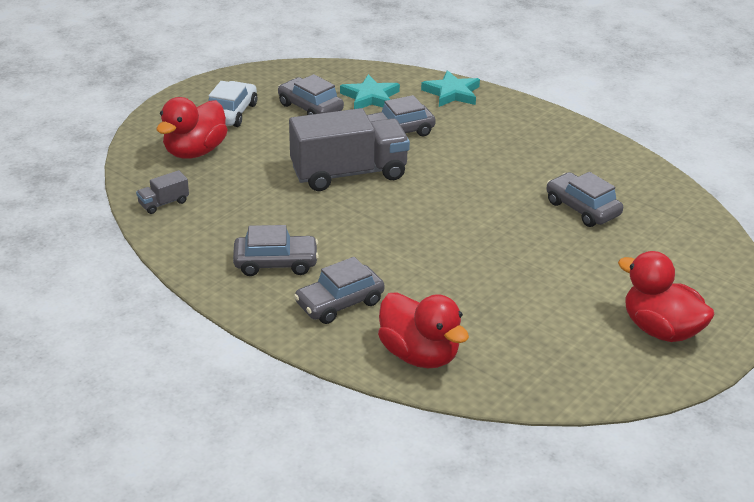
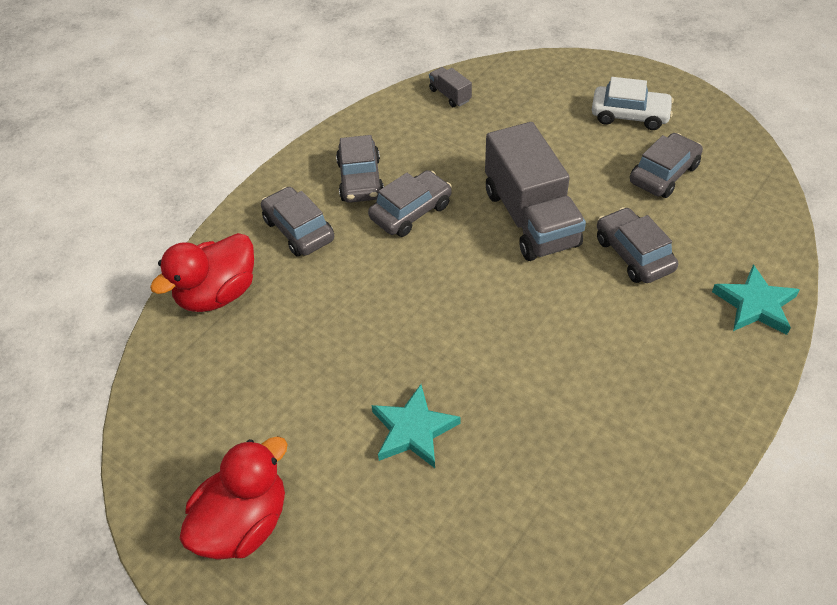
camera: 90 degrees right, 15 degrees up
red duck [157,97,228,158] -> none
turquoise star [340,74,400,109] -> turquoise star moved to [371,384,461,468]
grey car [546,172,623,227] -> grey car moved to [368,170,452,237]

